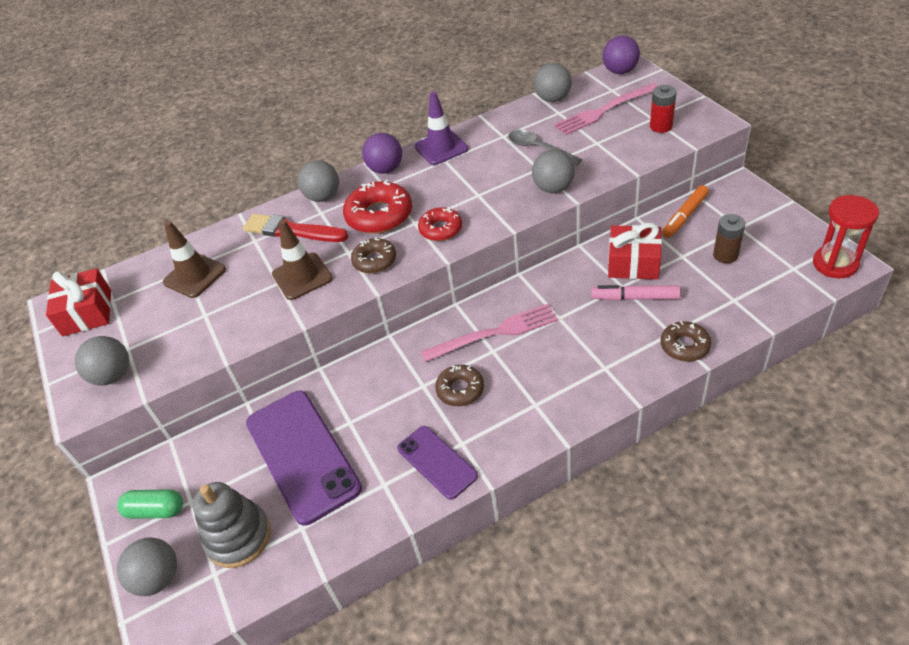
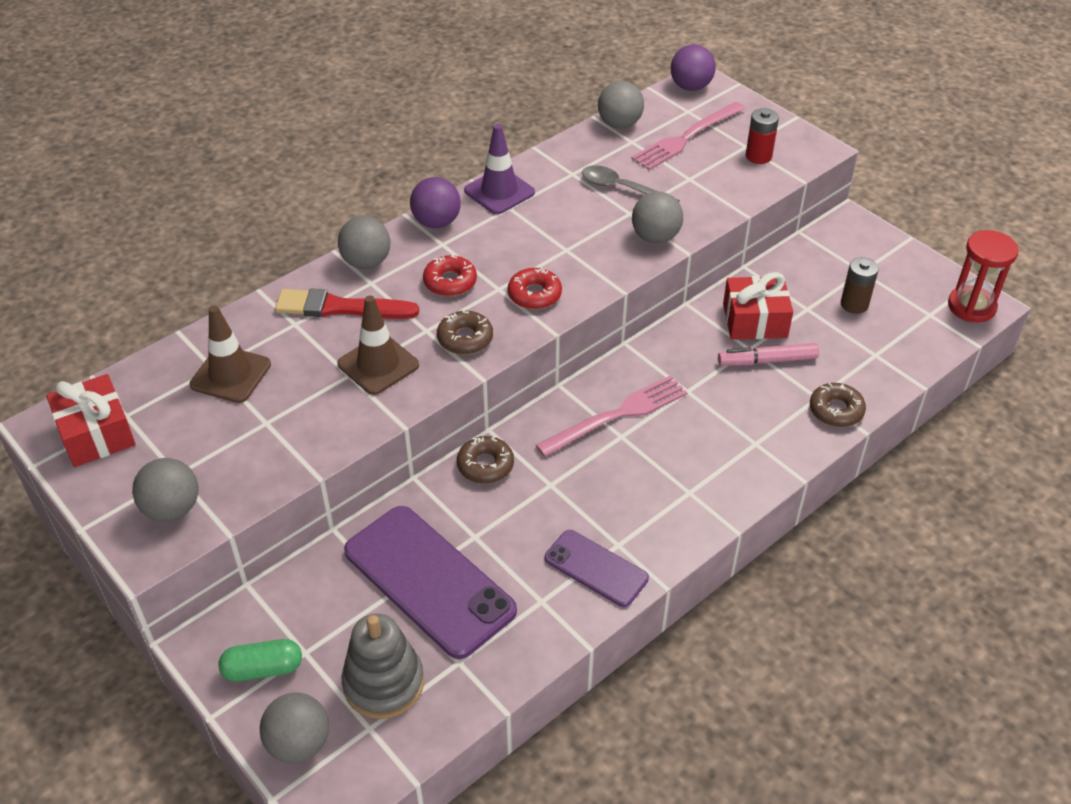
camera: 20 degrees left, 0 degrees up
red donut [343,180,412,234] -> red donut [423,254,477,296], size x0.62
brown donut [435,365,484,406] -> brown donut moved to [457,436,514,484]
orange marker [662,185,709,238] -> none

